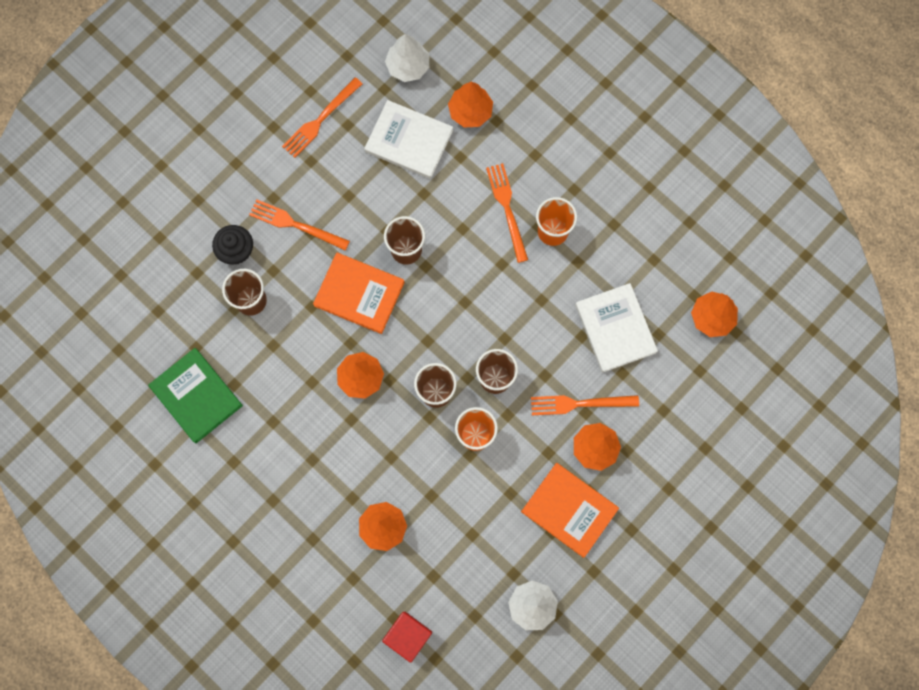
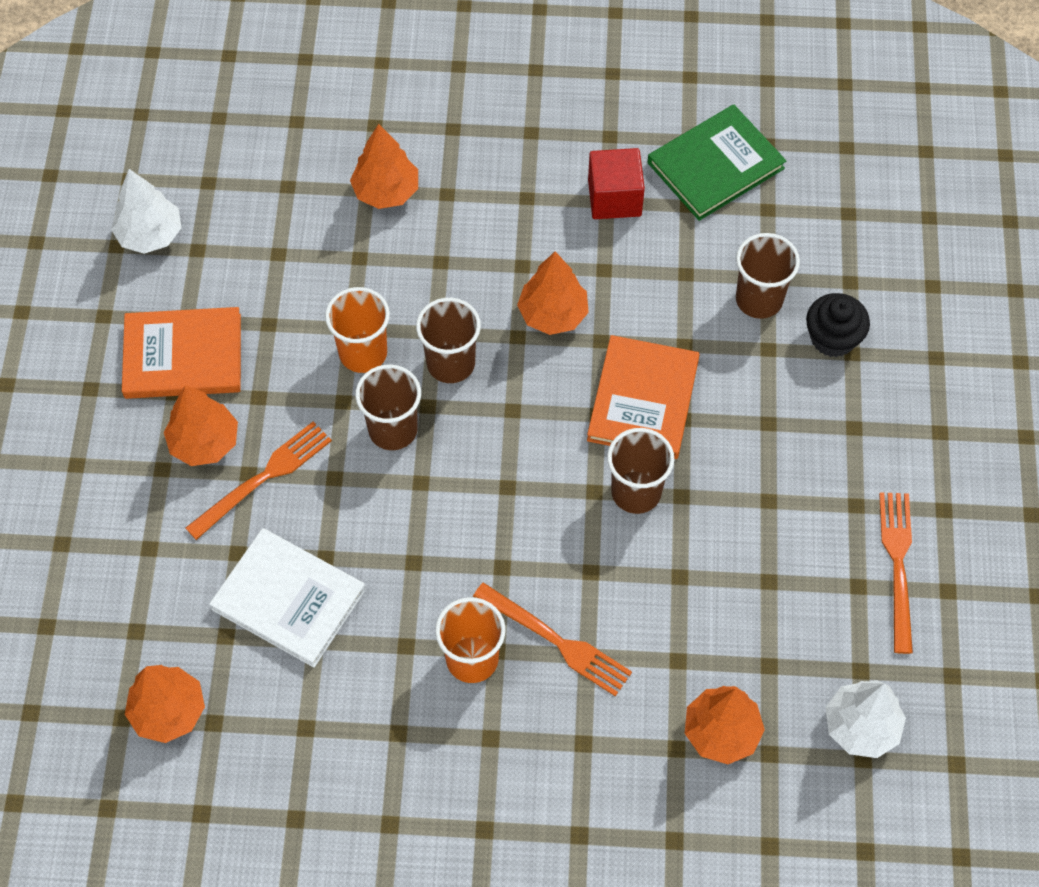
camera: 140 degrees right, 15 degrees down
green book [148,348,243,443] -> green book turned 45 degrees counterclockwise [648,104,786,221]
orange fork [249,199,350,251] -> none
orange book [313,253,405,334] -> orange book turned 60 degrees counterclockwise [587,335,700,459]
white book [364,100,453,179] -> none
red cube [382,612,432,663] -> red cube moved to [588,148,645,219]

